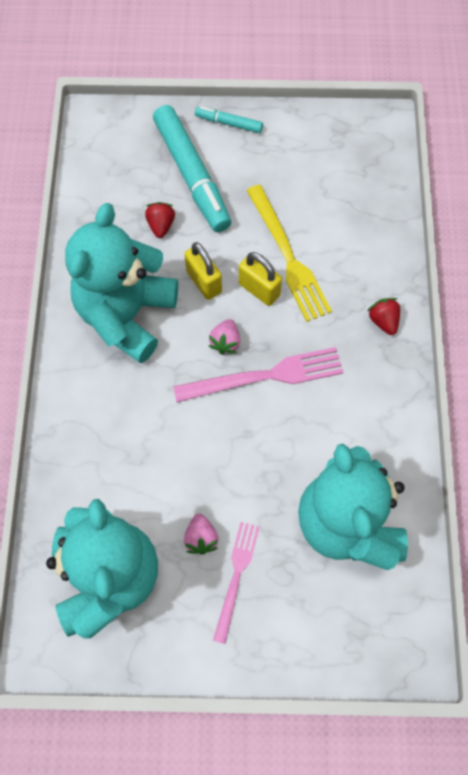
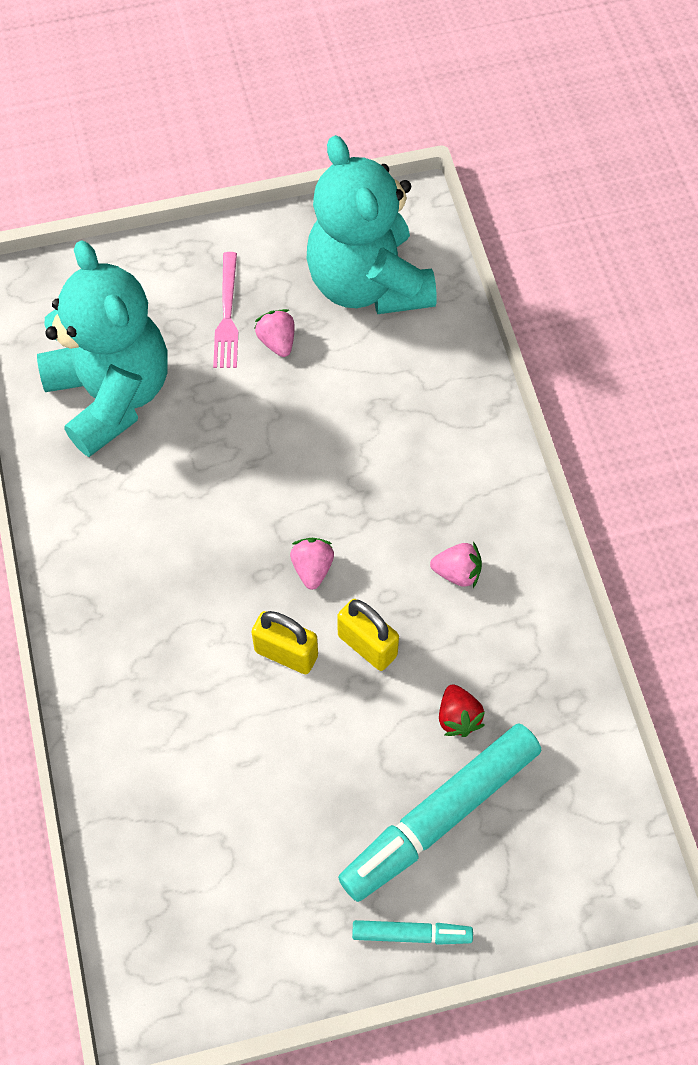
camera: 165 degrees right, 5 degrees down
turquoise teddy bear [65,203,178,363] -> pink strawberry [430,541,482,588]
turquoise marker [153,105,231,232] -> turquoise marker turned 90 degrees counterclockwise [338,723,541,902]
pink fork [173,347,343,402] -> none
yellow fork [246,185,332,322] -> none
red strawberry [367,298,400,335] -> none

